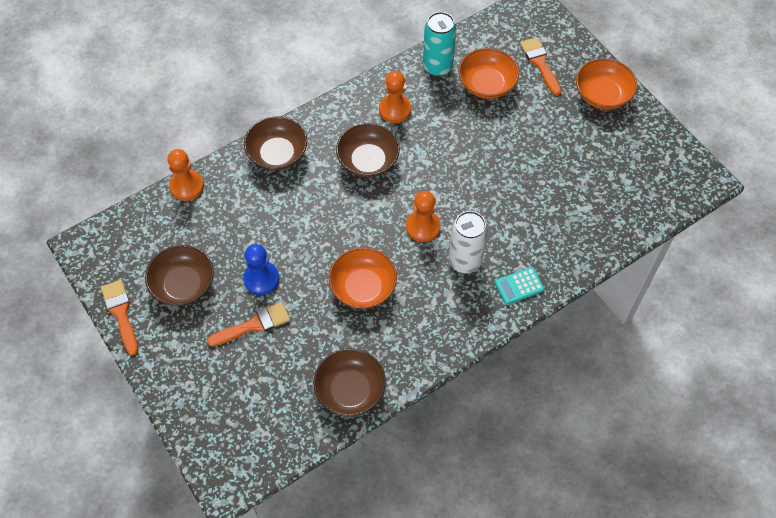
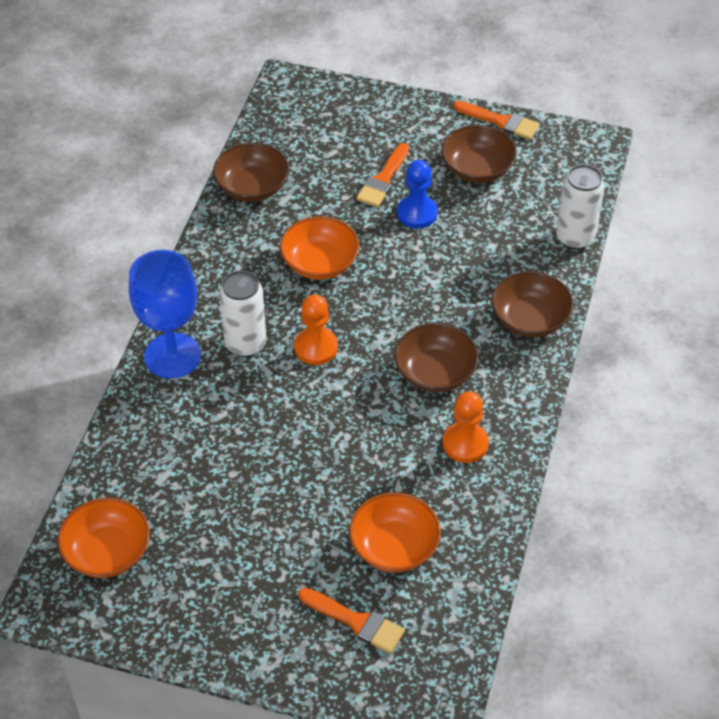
camera: 140 degrees right, 10 degrees down
orange pawn [168,149,204,201] -> white can [556,164,605,250]
turquoise can [423,12,457,77] -> none
turquoise calculator [495,267,544,305] -> blue goblet [129,250,201,379]
orange bowl [576,58,637,110] -> orange bowl moved to [57,498,150,578]

